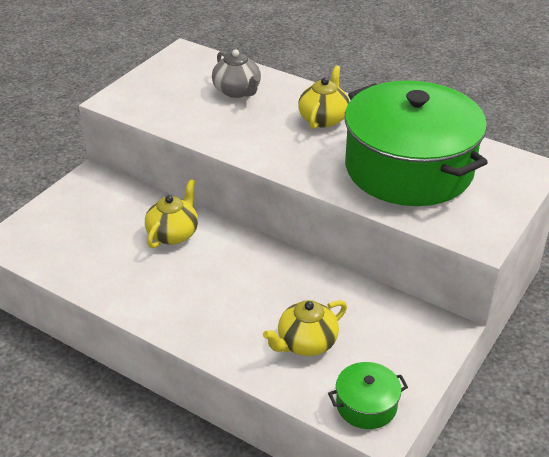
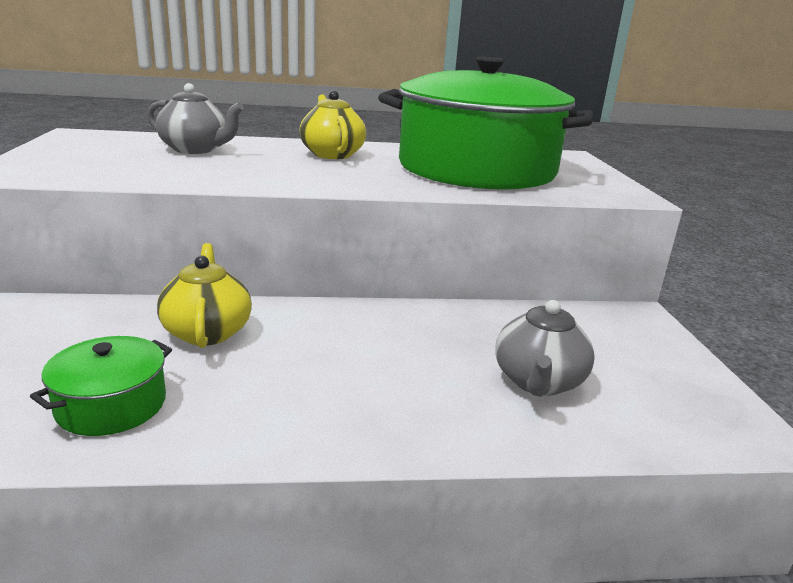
camera: 40 degrees left, 15 degrees down
yellow teapot [263,300,347,356] -> grey teapot [495,300,595,397]
green pot [328,362,408,429] -> green pot moved to [30,336,172,436]

